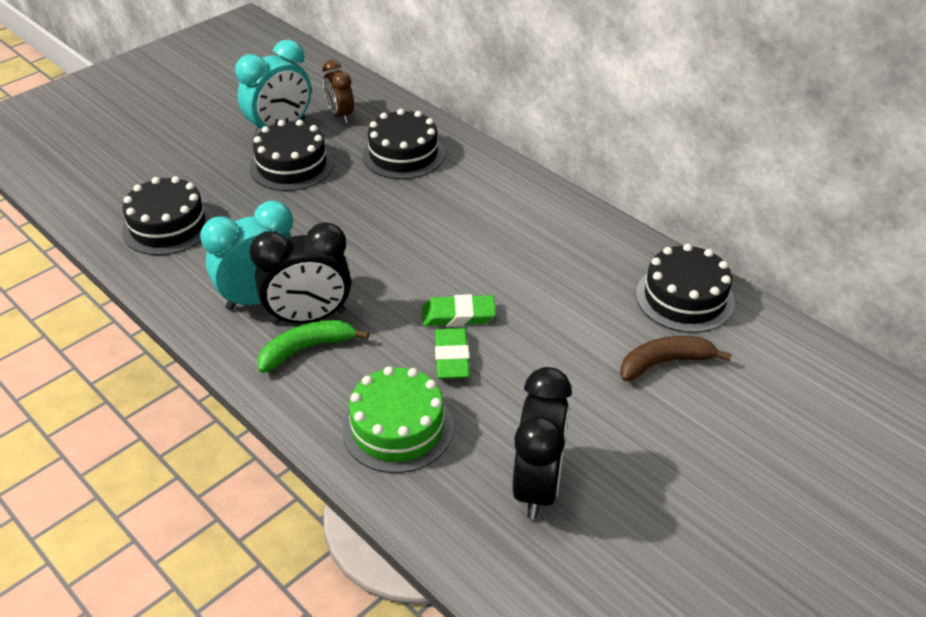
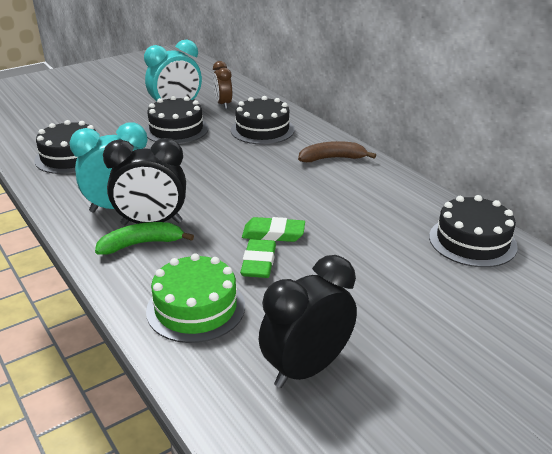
camera: 10 degrees right, 10 degrees down
black clock [512,367,572,519] -> black clock turned 150 degrees counterclockwise [259,255,357,388]
brown banana [620,336,732,381] -> brown banana moved to [298,141,376,162]

